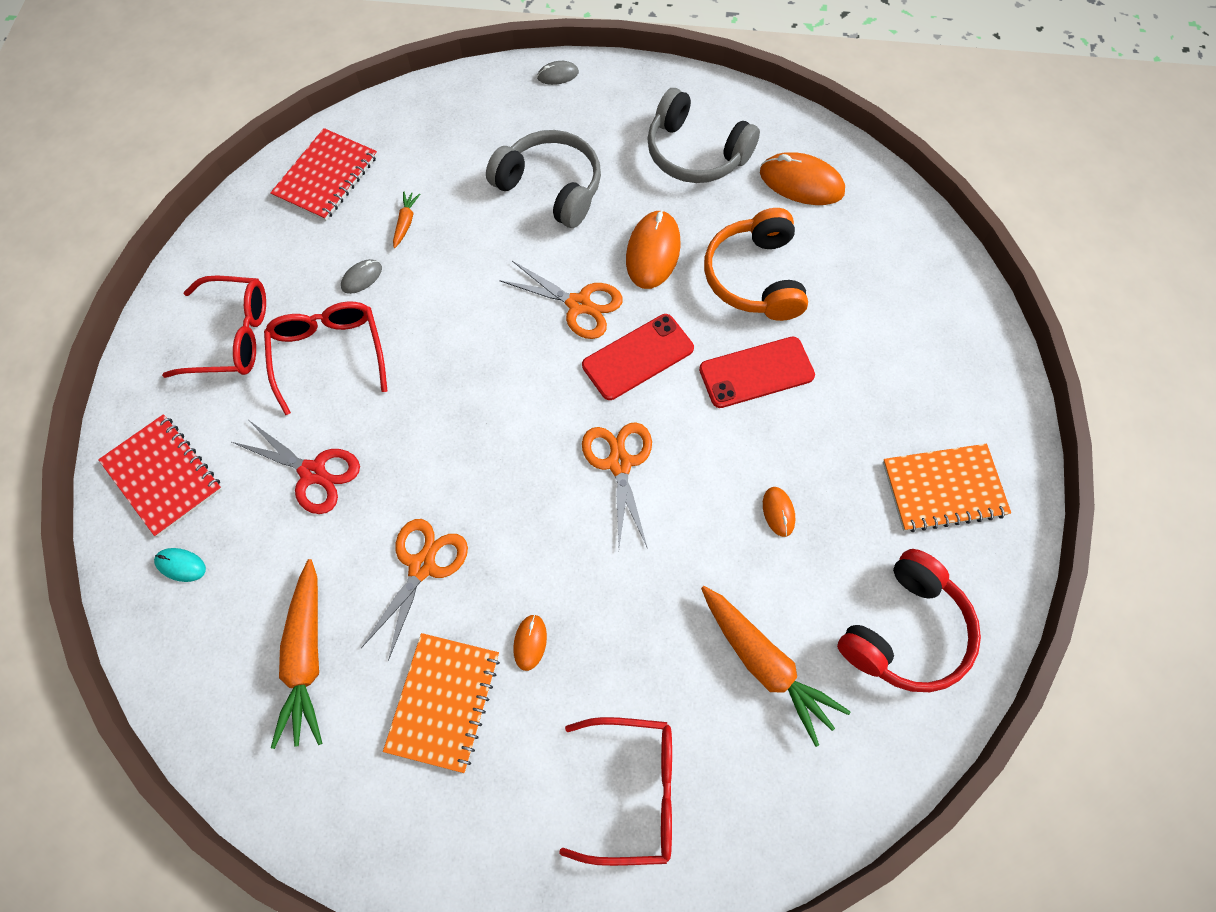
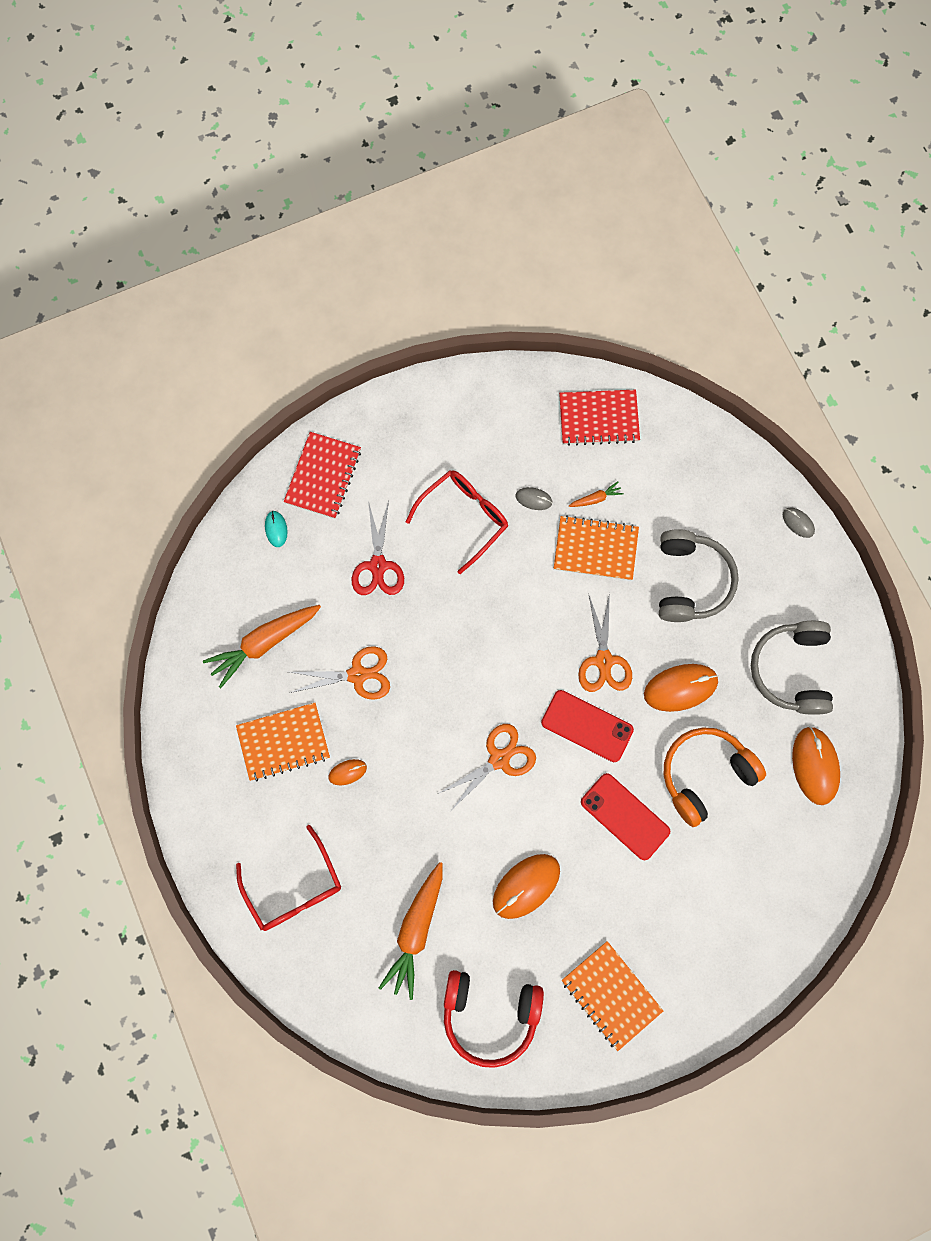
camera: 60 degrees right, 10 degrees up
red glasses [162,276,266,378] -> none
orange mouse [763,487,795,537] -> orange mouse [493,854,560,919], size x1.95
none -> orange notebook [554,515,639,580]

